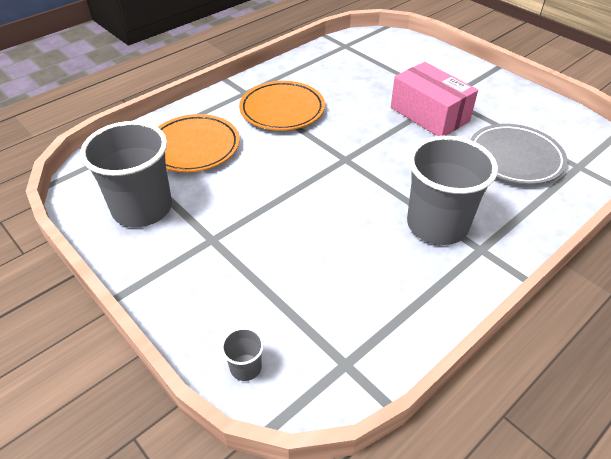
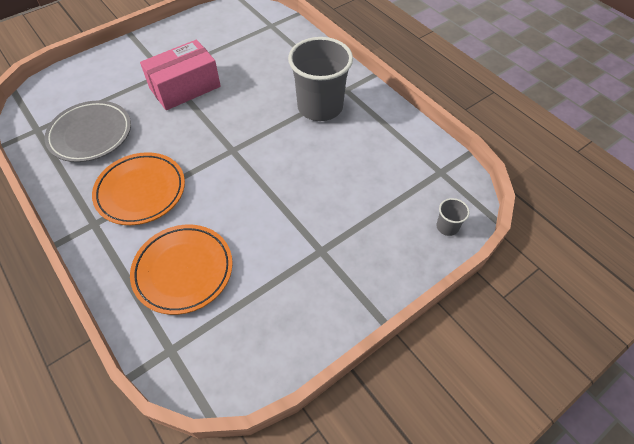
camera: 85 degrees left, 10 degrees up
grey cup [80,121,172,227] -> none
grey plate [471,124,567,184] -> grey plate moved to [44,101,131,162]

